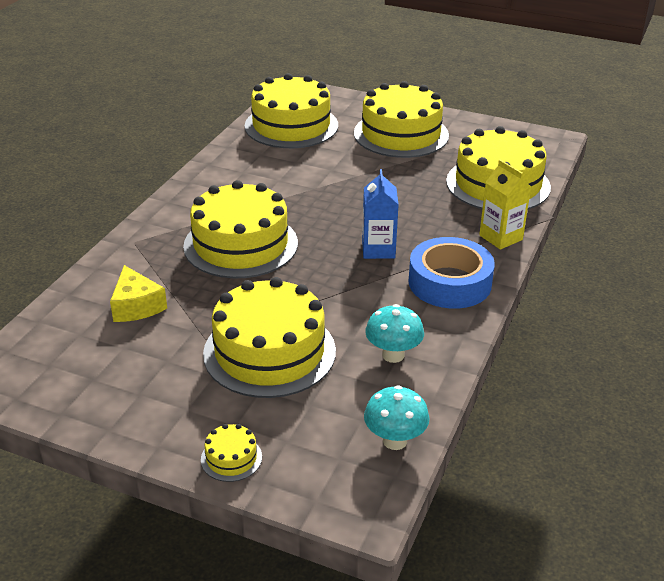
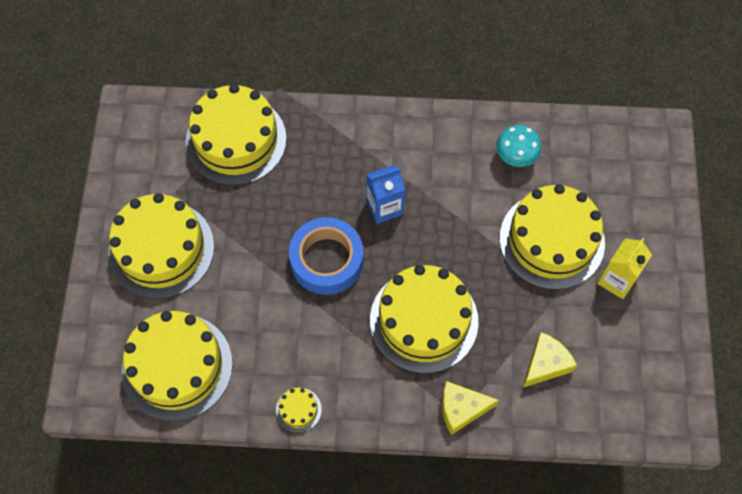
camera: 110 degrees left, 30 degrees up
yellow cake [201,424,262,482] -> yellow cake moved to [276,388,322,433]
turquoise mushroom [364,385,429,450] -> none
blue tape [409,237,495,309] -> blue tape moved to [289,217,363,295]
yellow carton [479,160,531,250] -> yellow carton moved to [598,238,652,299]
none -> yellow cheese [442,381,499,435]

